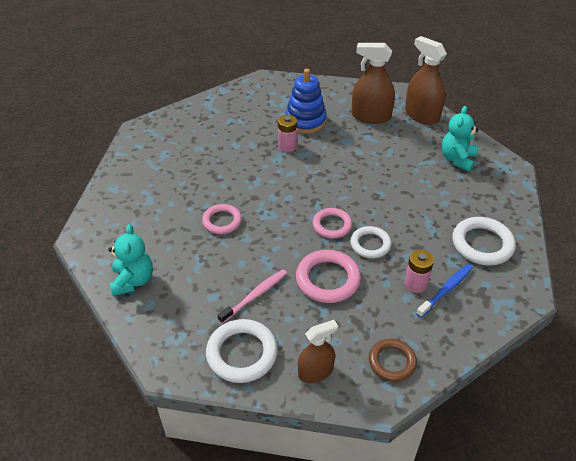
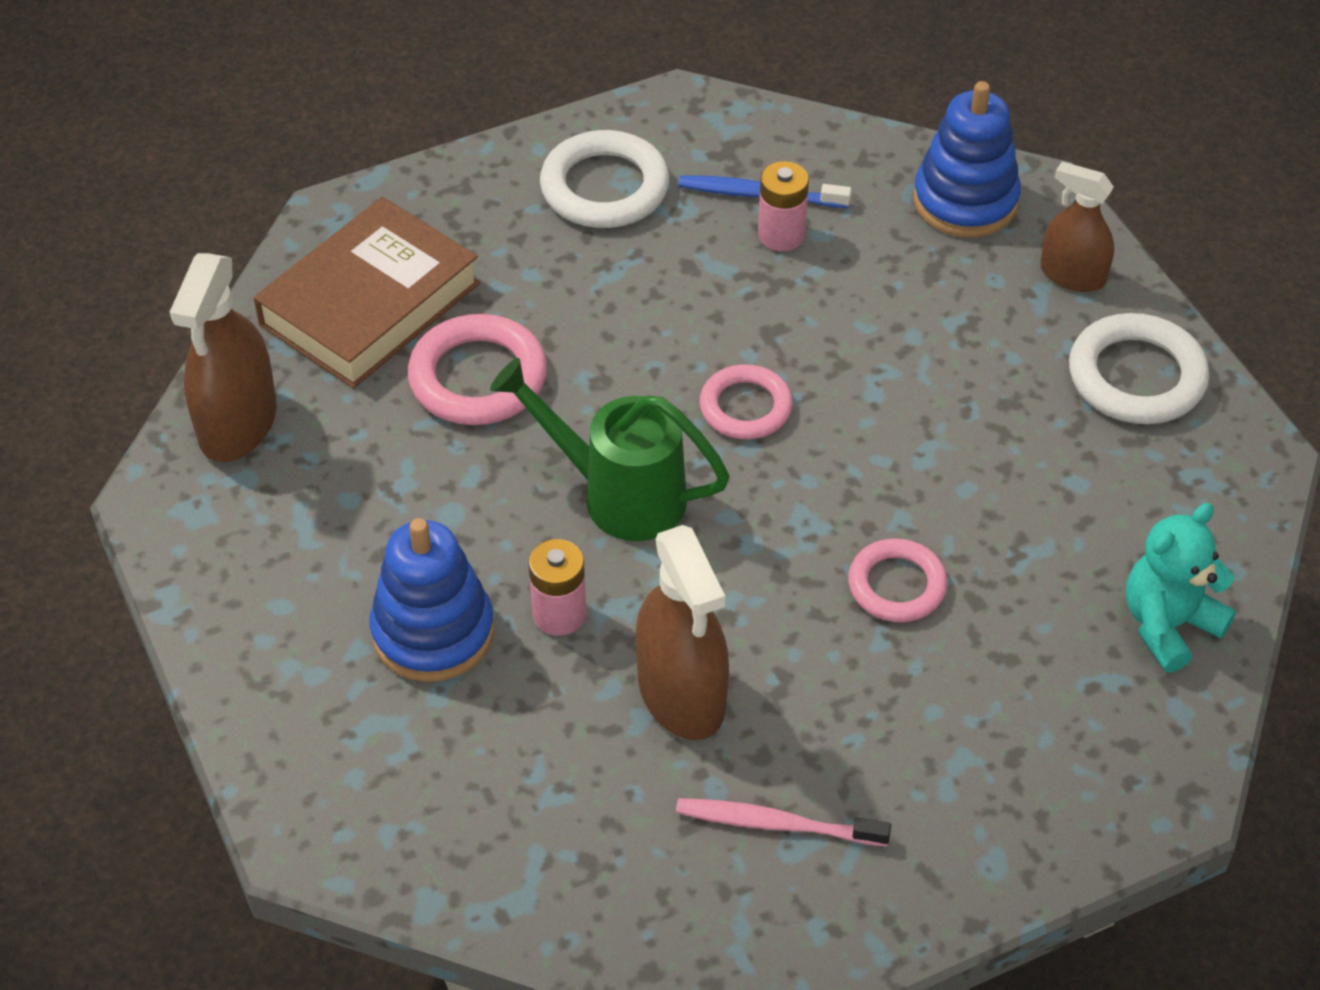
camera: 125 degrees left, 5 degrees up
pink toothbrush [218,269,287,324] -> pink toothbrush moved to [676,798,891,846]
pink ring [296,250,361,303] -> pink ring moved to [408,314,547,425]
white ring [350,226,391,258] -> none
brown spray bottle [352,43,395,124] -> brown spray bottle moved to [636,525,729,740]
brown ring [369,339,417,382] -> blue stacking toy [913,81,1021,237]
turquoise teddy bear [441,106,479,172] -> brown book [254,197,480,388]
none -> green watering can [490,358,730,541]

